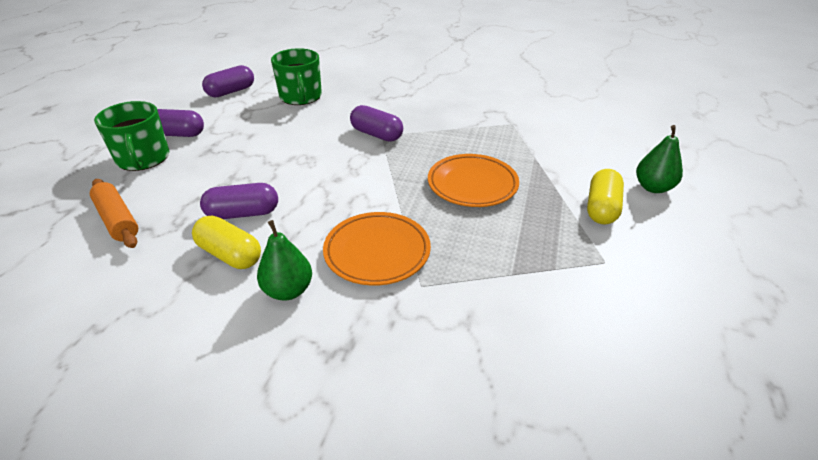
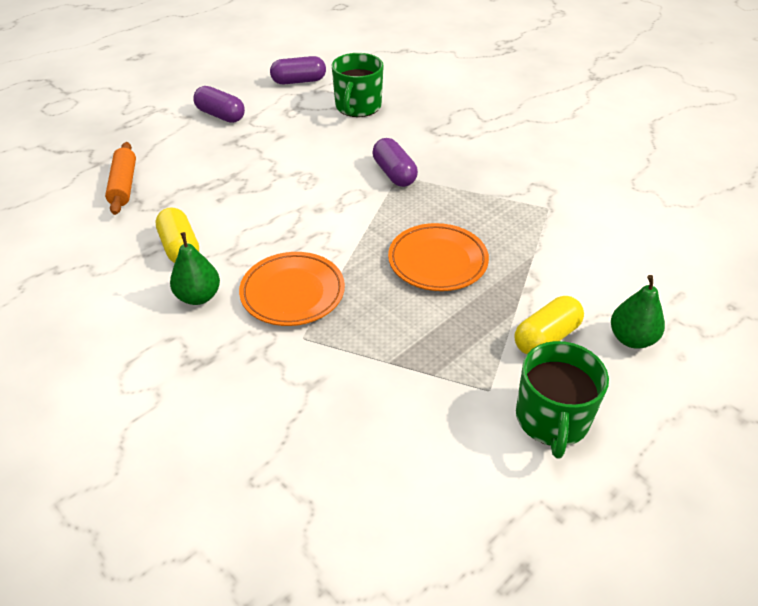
camera: 30 degrees right, 5 degrees up
green mug [94,101,169,171] -> green mug moved to [516,341,609,459]
purple capsule [200,183,278,219] -> none

